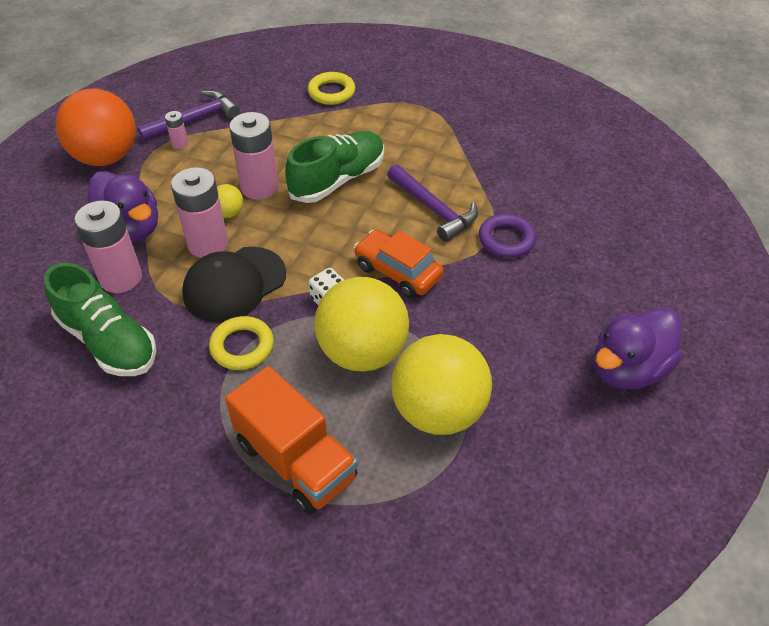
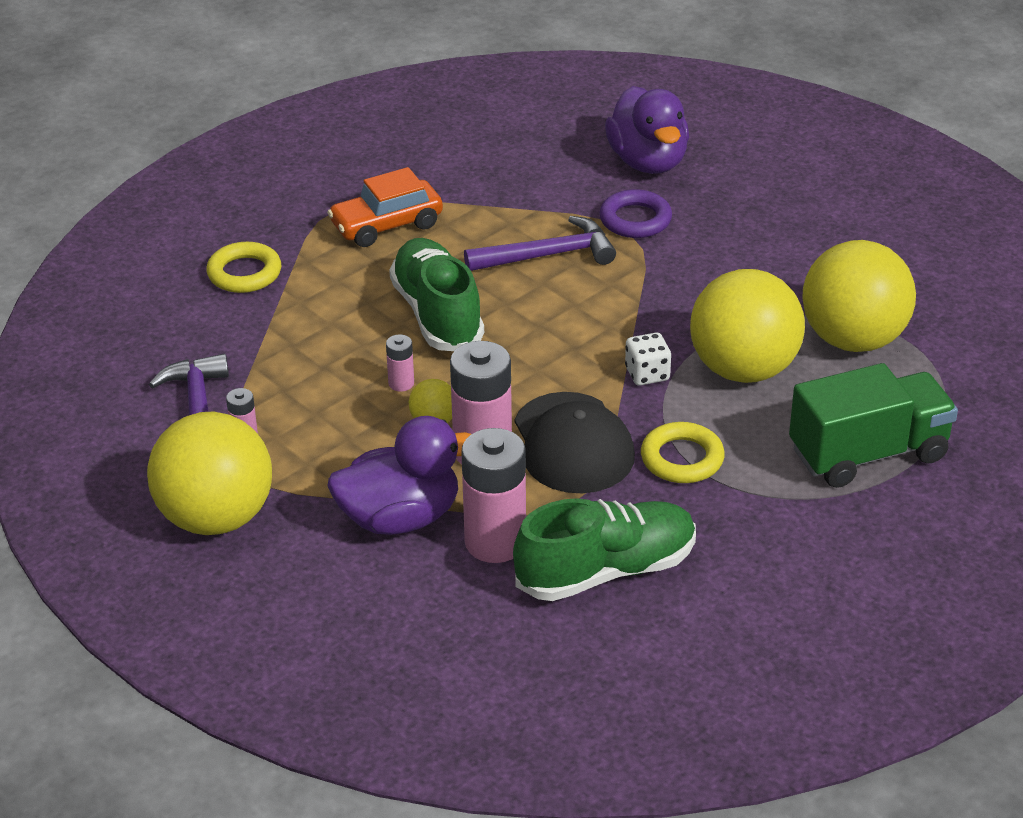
camera: 65 degrees left, 10 degrees down
orange ball [56,88,136,166] -> yellow ball [147,412,272,535]
orange truck [225,366,358,515] -> green truck [789,363,958,488]
pink battery [229,112,279,200] -> pink battery [386,334,414,392], size x0.46
orange car [354,229,443,298] -> orange car moved to [327,167,443,247]
purple duck [594,308,682,390] -> purple duck moved to [605,86,689,174]

